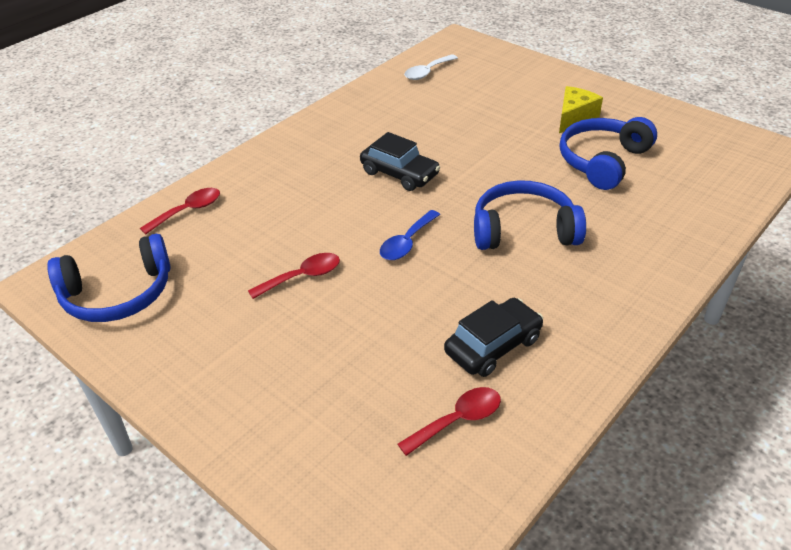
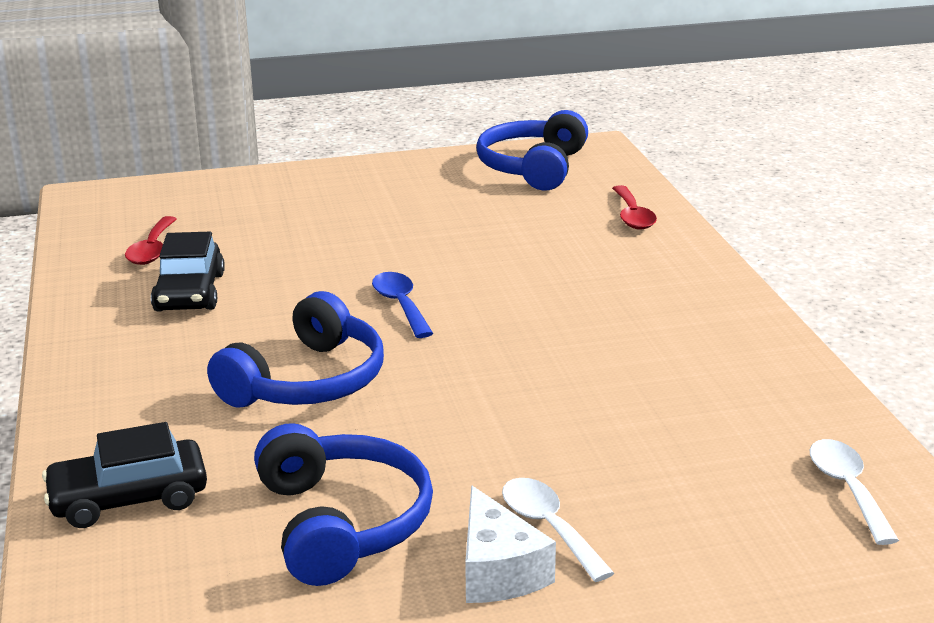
camera: 125 degrees right, 15 degrees down
red spoon [248,253,340,299] -> none
black car [360,132,440,191] -> black car moved to [42,422,207,528]
yellow cheese [559,86,603,133] -> white cheese [465,486,556,603]
none -> white spoon [502,478,614,582]

